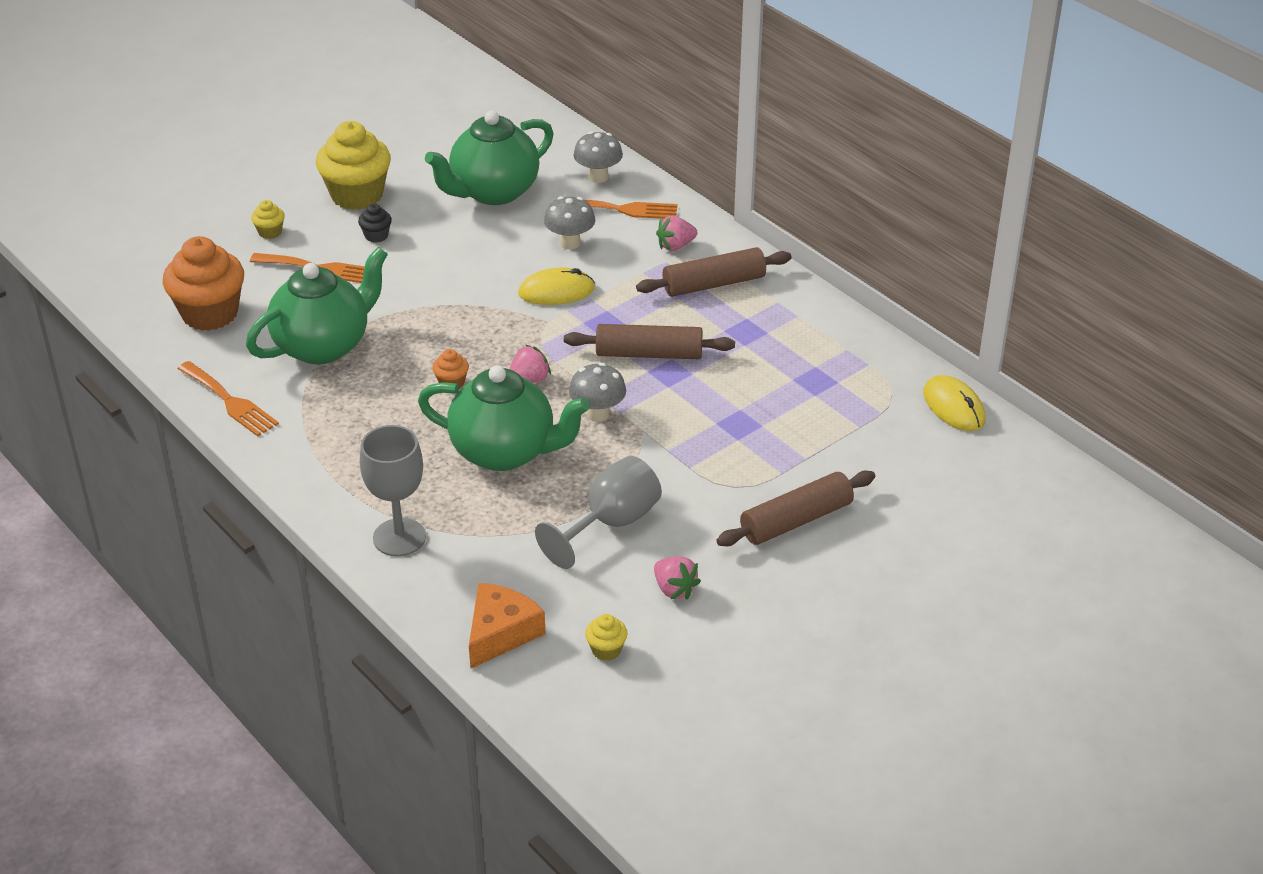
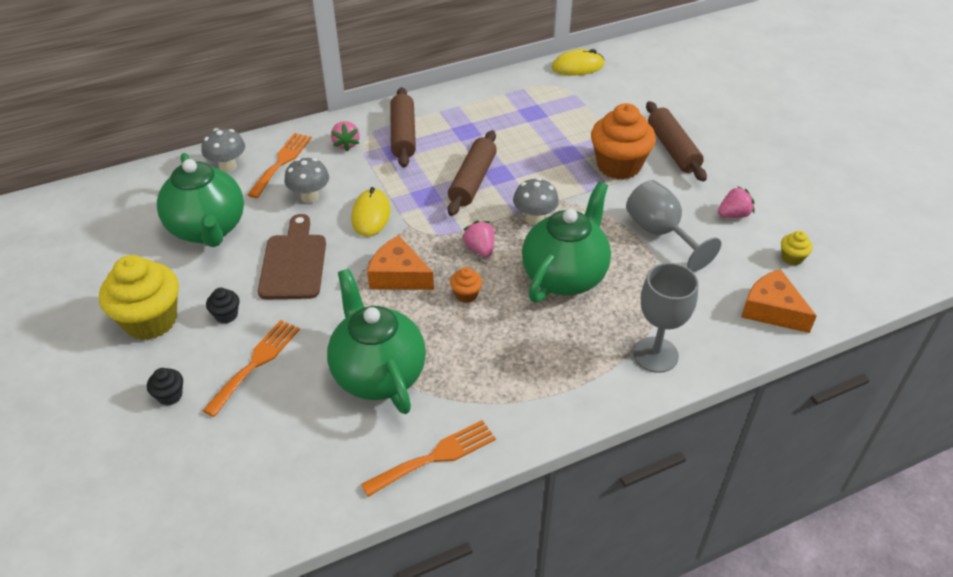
camera: 75 degrees left, 5 degrees up
orange cupcake [163,236,244,331] -> orange cupcake moved to [591,103,656,180]
yellow cupcake [251,200,285,239] -> black cupcake [147,368,183,405]
none -> brown cutting board [258,214,326,299]
none -> orange cheese [367,235,434,290]

